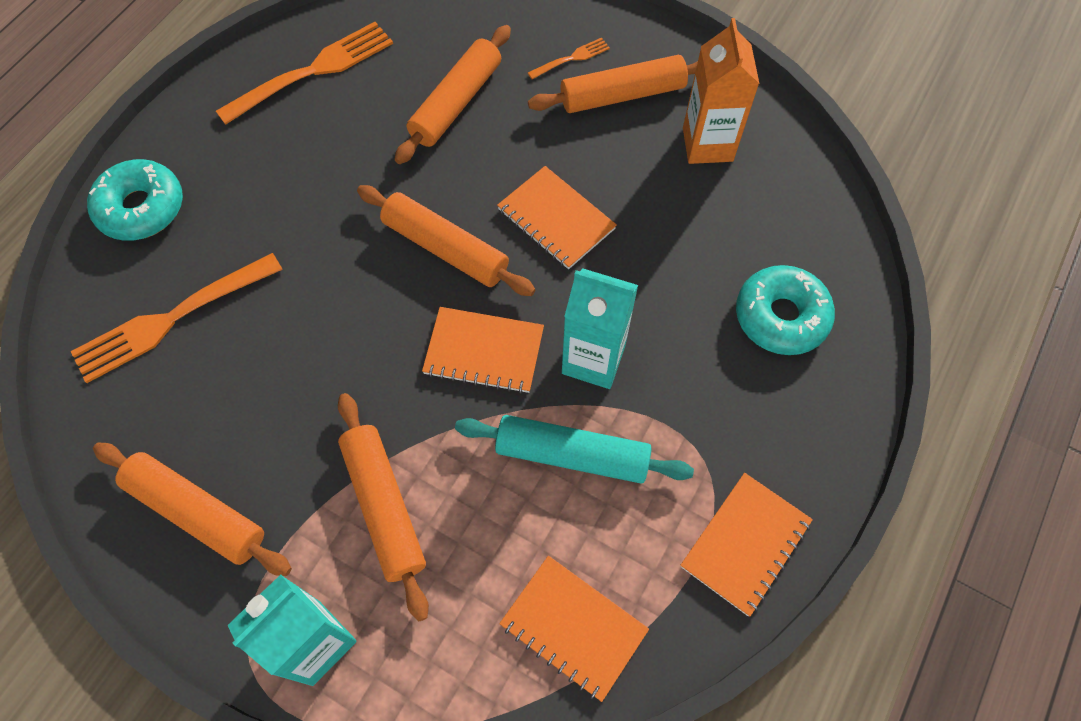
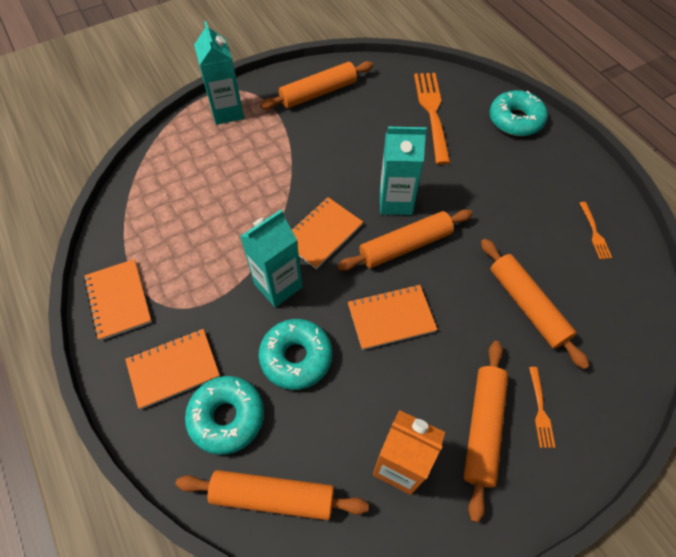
camera: 120 degrees right, 5 degrees down
orange fork [216,22,393,125] -> orange fork [579,202,612,259], size x0.47
orange rolling pin [338,393,429,621] -> orange rolling pin moved to [176,470,369,520]
turquoise rolling pin [455,415,694,484] -> none
orange notebook [499,556,649,702] -> orange notebook moved to [125,329,220,409]
none -> turquoise donut [259,319,332,390]
none -> turquoise carton [380,127,427,215]

